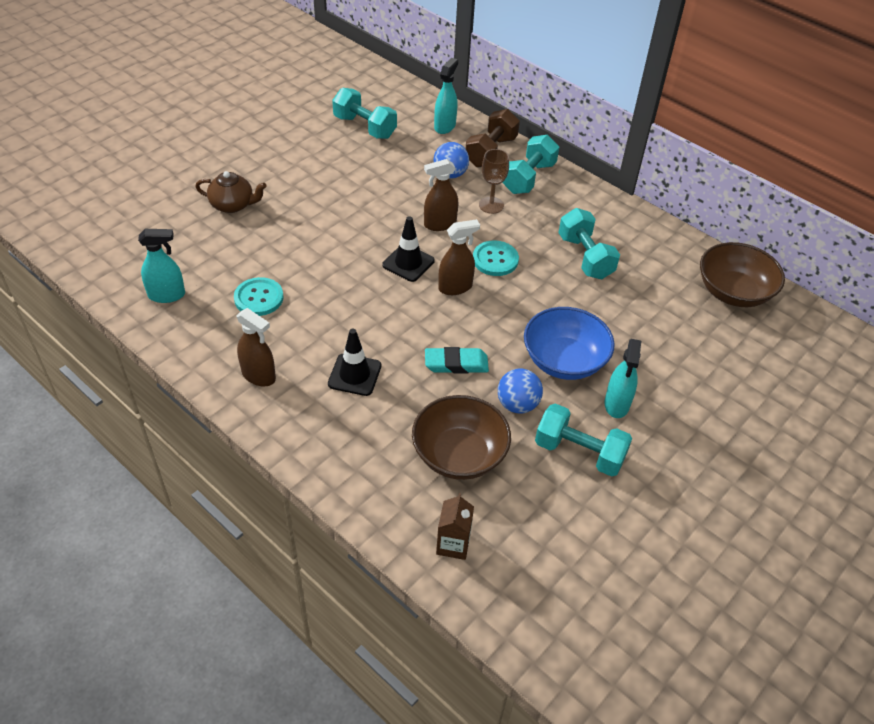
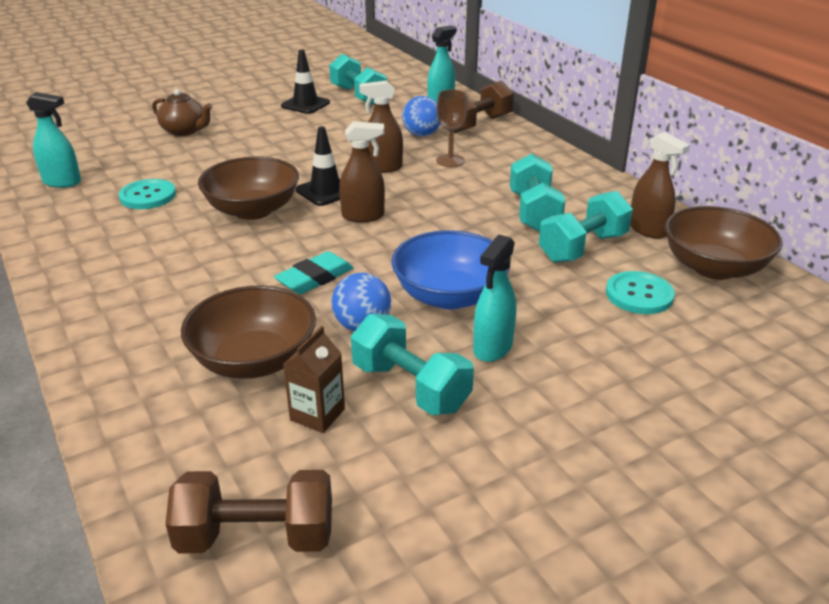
camera: 20 degrees right, 15 degrees down
brown spray bottle [236,308,276,387] -> brown spray bottle moved to [630,132,690,239]
black traffic cone [328,329,381,396] -> black traffic cone moved to [281,50,330,114]
turquoise eraser [425,347,489,374] -> turquoise eraser turned 60 degrees counterclockwise [274,251,354,294]
brown carton [436,493,474,560] -> brown carton moved to [283,326,345,433]
turquoise button [473,240,519,276] -> turquoise button moved to [606,271,675,314]
turquoise dumbbell [502,135,559,194] -> turquoise dumbbell moved to [539,191,633,263]
none -> brown dumbbell [165,470,332,554]
none -> brown bowl [198,157,299,220]

